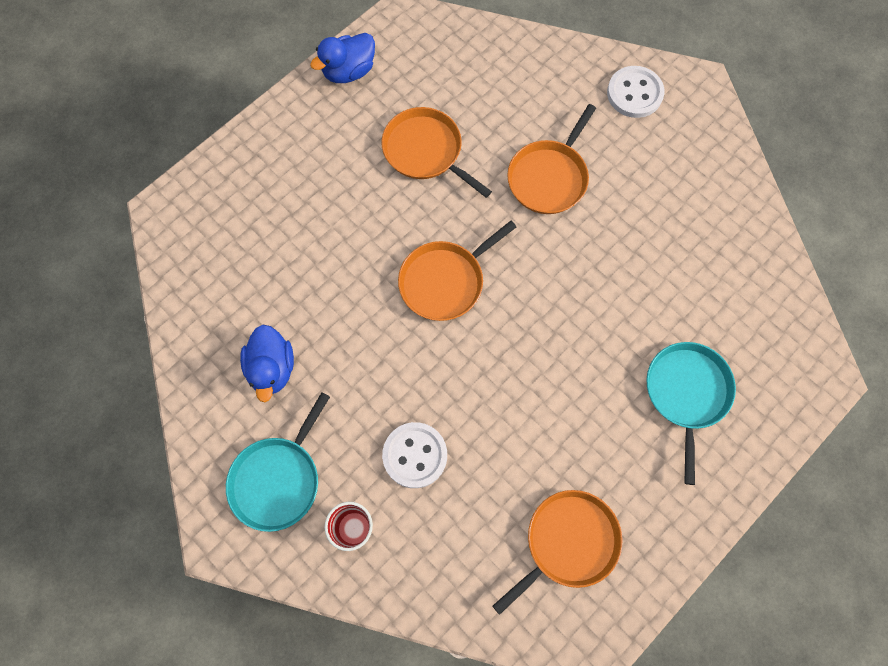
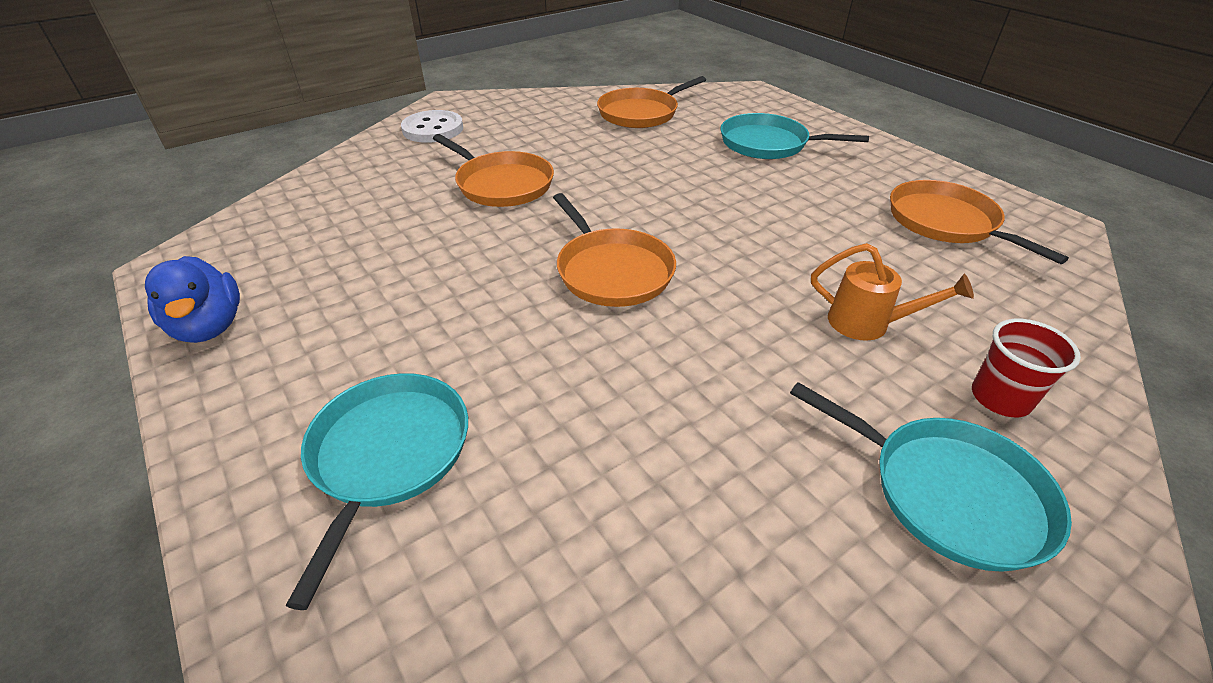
camera: 80 degrees left, 30 degrees down
blue duck [240,325,294,402] -> none
orange pan [382,107,492,198] -> orange pan moved to [597,76,706,128]
white button [382,422,447,488] -> orange watering can [811,243,974,341]
none -> turquoise pan [285,373,468,610]

